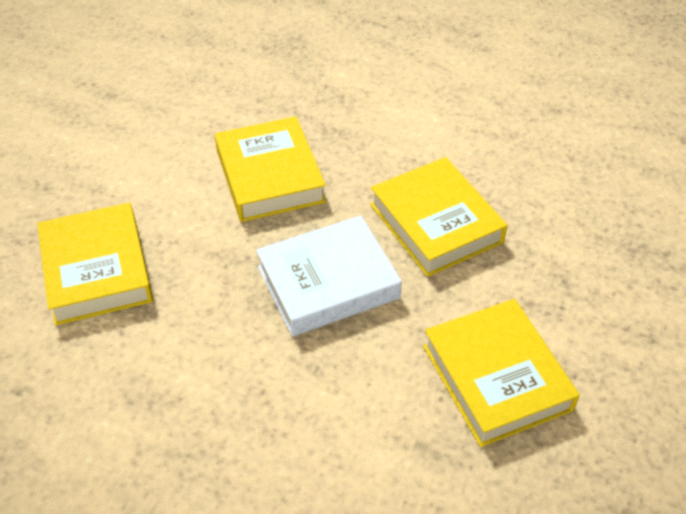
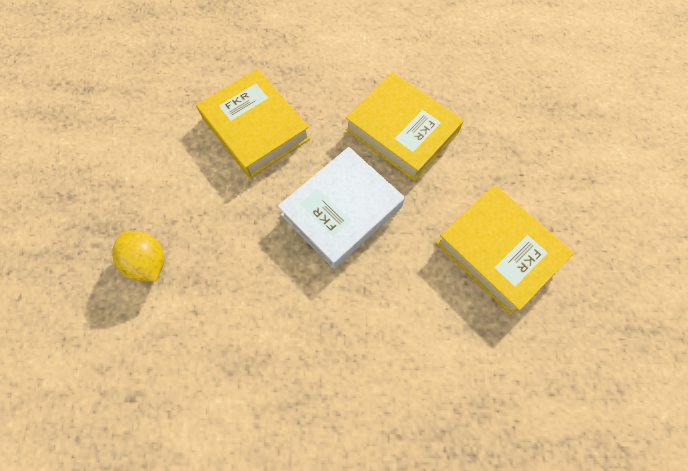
camera: 20 degrees left, 20 degrees up
yellow book [37,203,153,325] -> yellow lemon [112,231,164,282]

